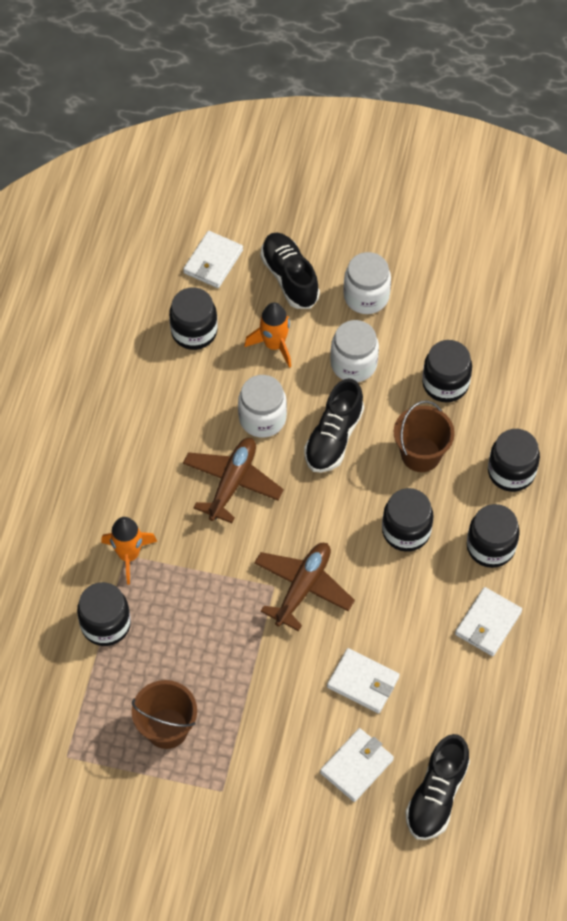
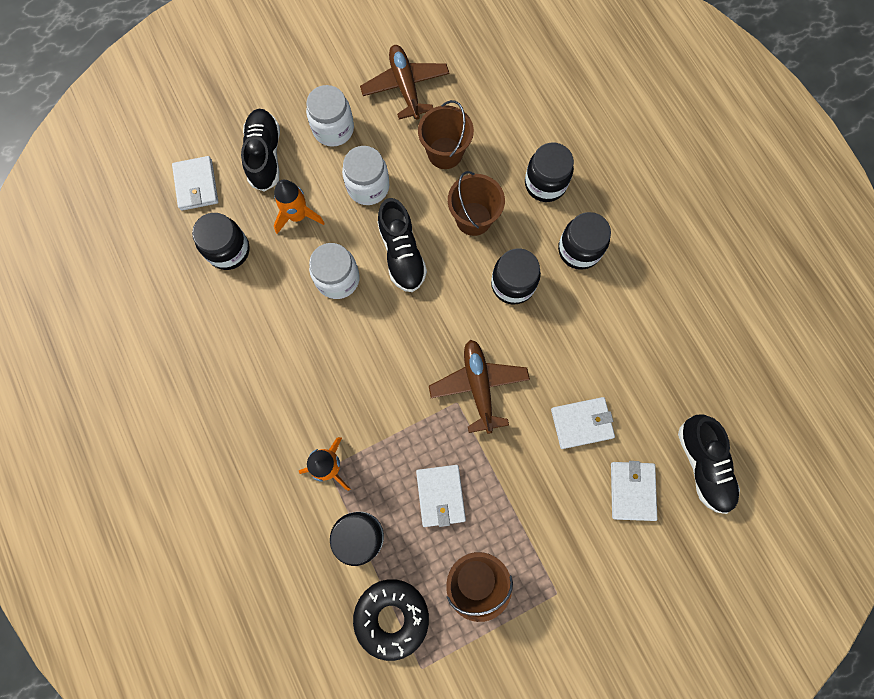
camera: 40 degrees left, 15 degrees up
brown plane [183,438,284,523] -> brown plane moved to [360,45,449,120]
black shoe [260,232,320,309] -> black shoe turned 60 degrees clockwise [241,109,280,192]
black jar [422,340,472,402] -> brown bucket [418,100,474,169]
white wallet [455,587,522,656] -> white wallet moved to [416,465,466,527]
none -> black donut [353,579,429,661]

